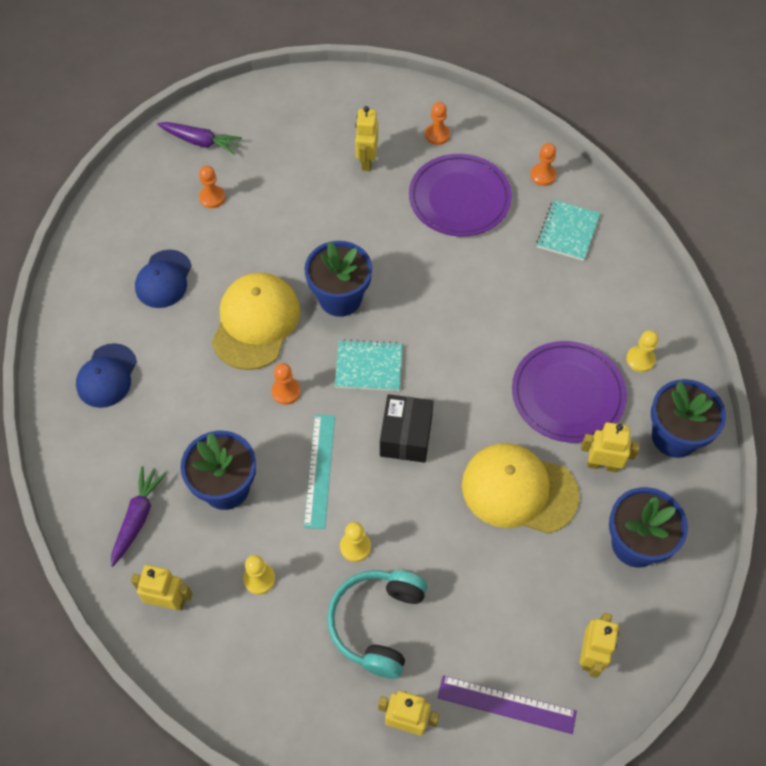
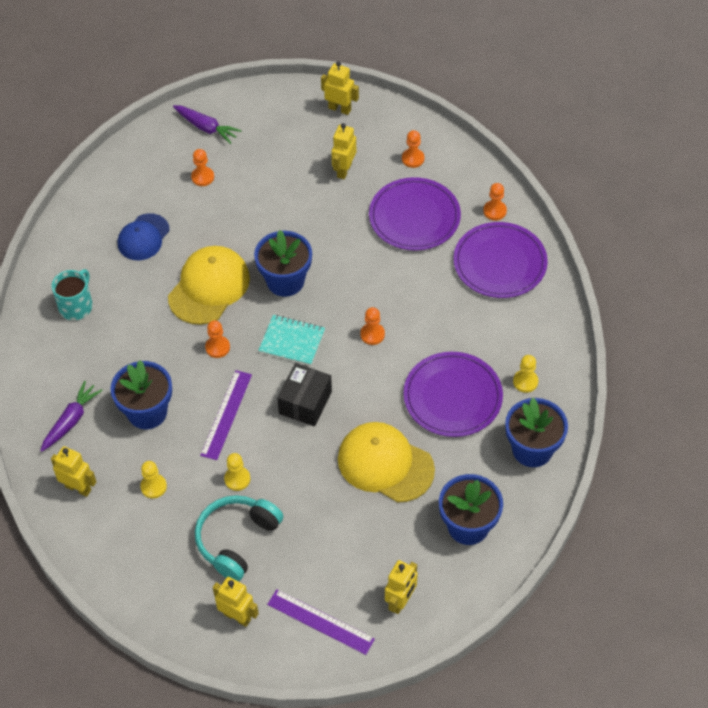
camera: 15 degrees right, 5 degrees down
blue cap [76,343,137,408] -> turquoise mug [52,269,93,320]
turquoise ruler [304,414,335,529] -> purple ruler [200,370,252,460]
turquoise notebook [537,200,600,261] -> purple plate [453,222,548,298]
yellow robot [581,422,640,472] -> yellow robot moved to [321,61,359,115]
none -> orange pawn [360,307,385,345]

